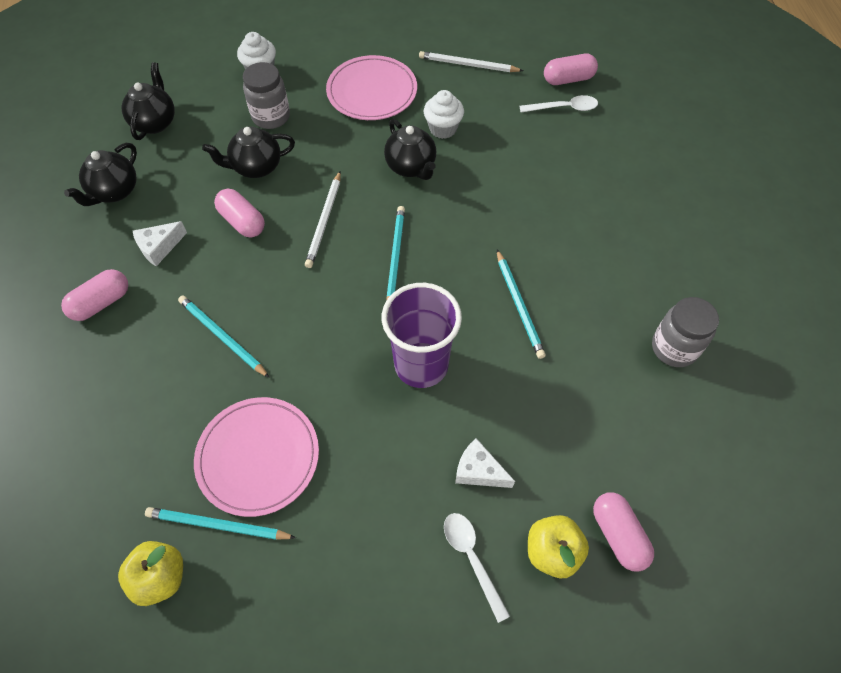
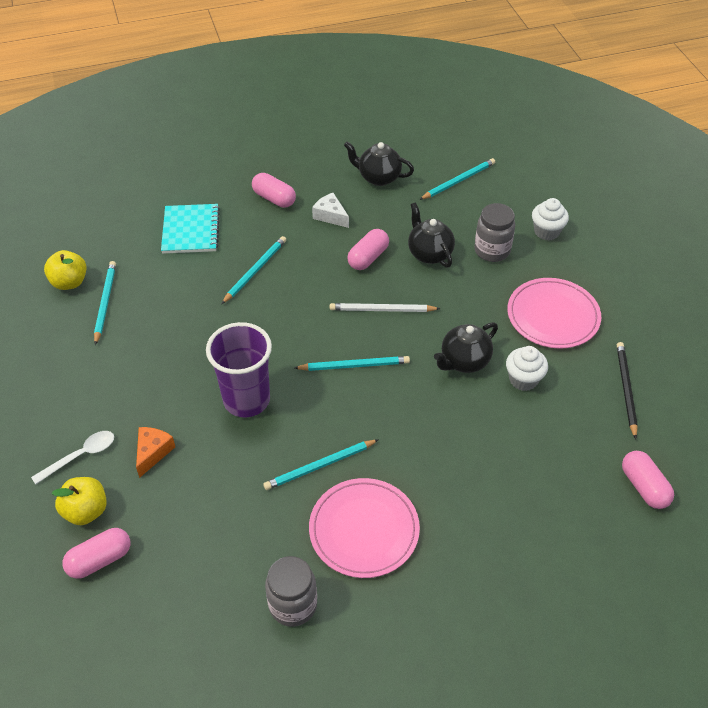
camera: 80 degrees right, 10 degrees down
black teapot [122,62,175,140] -> turquoise pencil [419,158,495,200]
pink plate [194,397,319,517] -> pink plate moved to [309,478,420,578]
white pencil [419,51,524,72] -> black pencil [617,342,638,439]
white cheese [455,438,515,488] -> orange cheese [136,427,175,478]
white spoon [520,95,598,112] -> none
none -> turquoise notebook [161,204,220,254]

